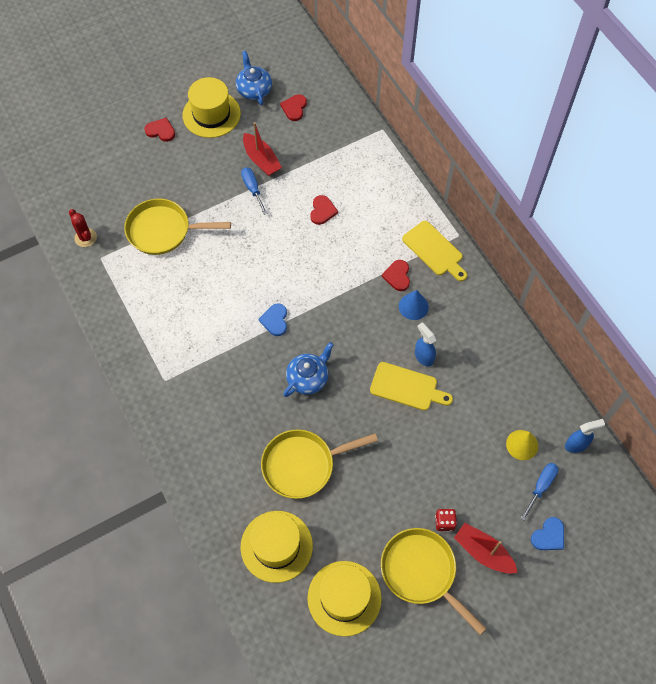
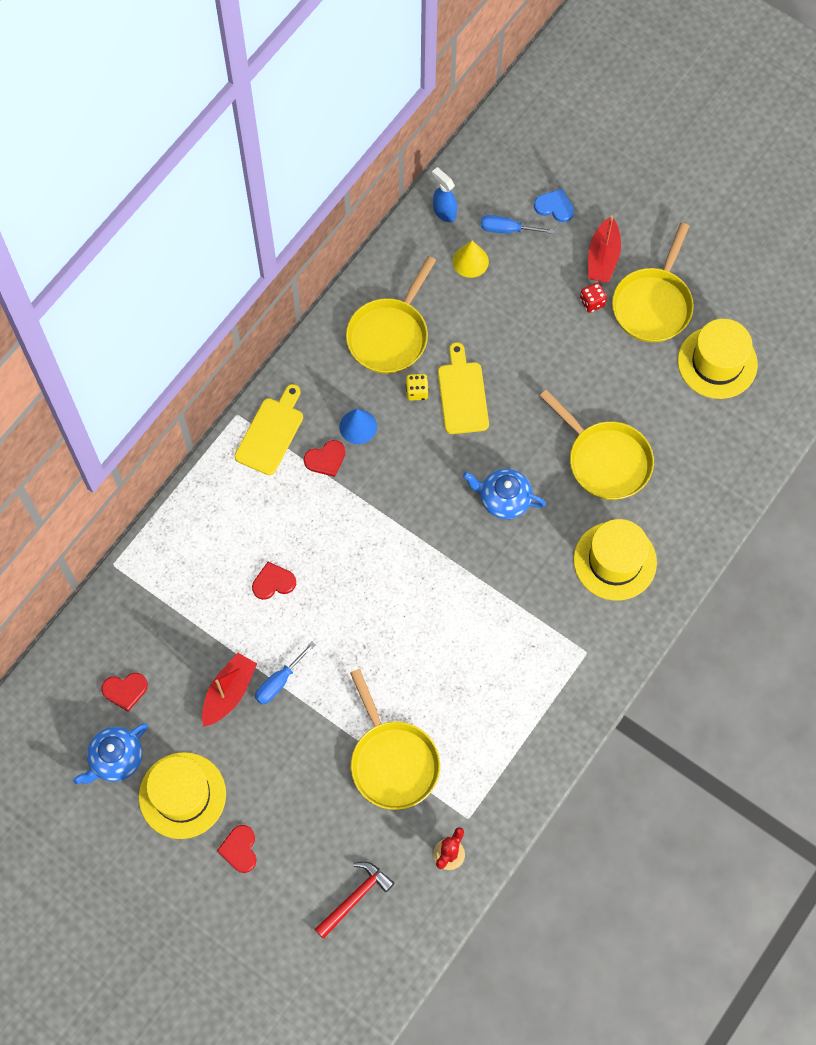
camera: 115 degrees left, 5 degrees up
yellow hat [241,511,313,583] -> yellow hat moved to [574,519,657,601]
blue heart [258,303,287,336] -> none
blue spray bottle [415,323,436,367] -> yellow dice [406,374,429,401]
none -> red hammer [314,861,394,939]
none -> yellow pan [346,256,436,374]

